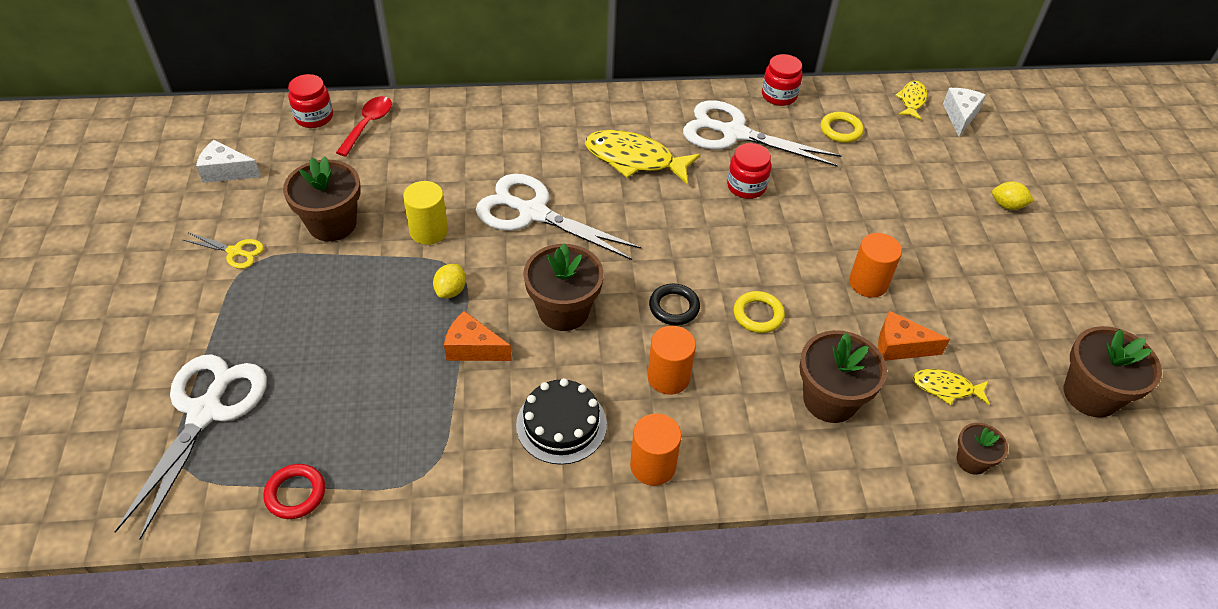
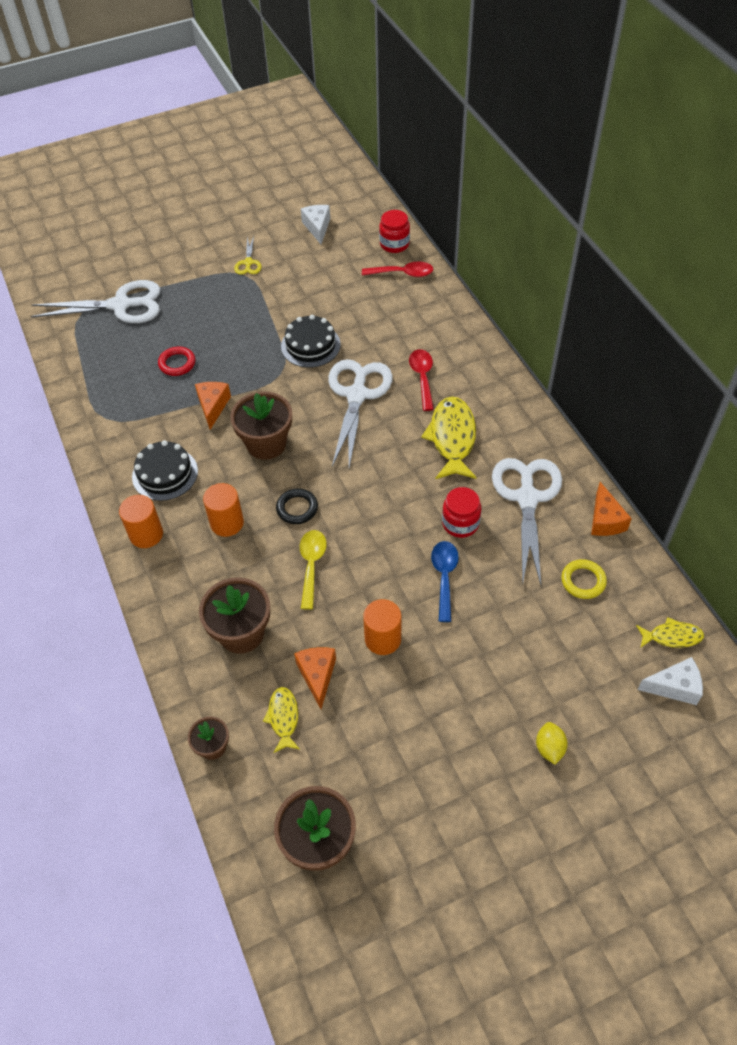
camera: 75 degrees right, 5 degrees up
red ring [263,464,325,519] -> red ring moved to [158,347,196,376]
brown flower pot [283,156,361,241] -> none
yellow cylinder [403,181,448,245] -> black cake [281,315,341,368]
yellow lemon [433,264,466,298] -> none
yellow ring [734,291,785,333] -> yellow spoon [300,530,327,610]
red jar [762,54,803,106] -> orange cheese [591,482,632,536]
none -> red spoon [409,349,434,411]
none -> blue spoon [431,541,459,622]

